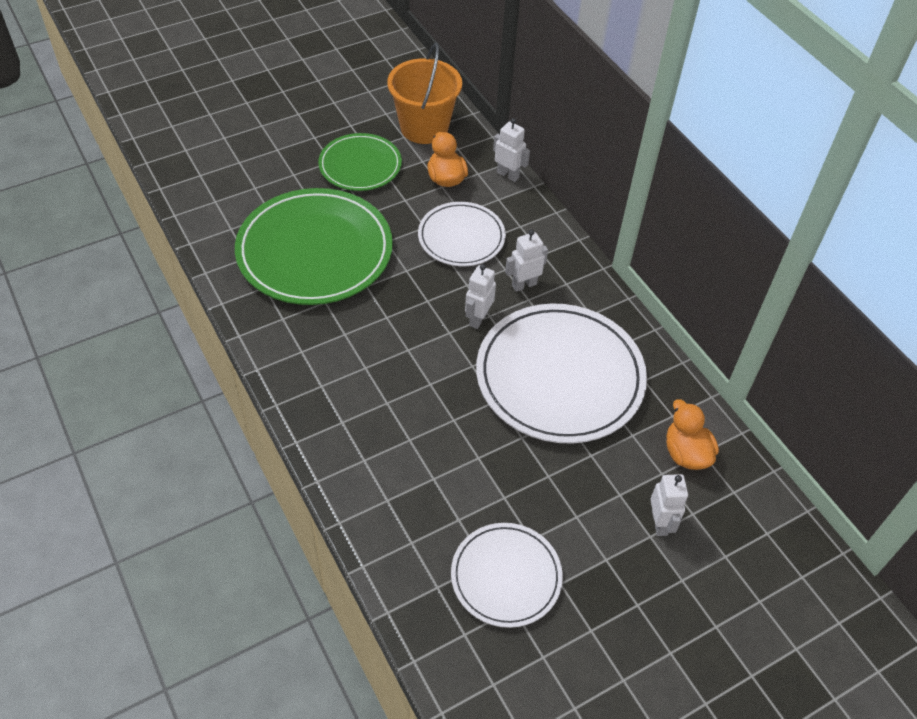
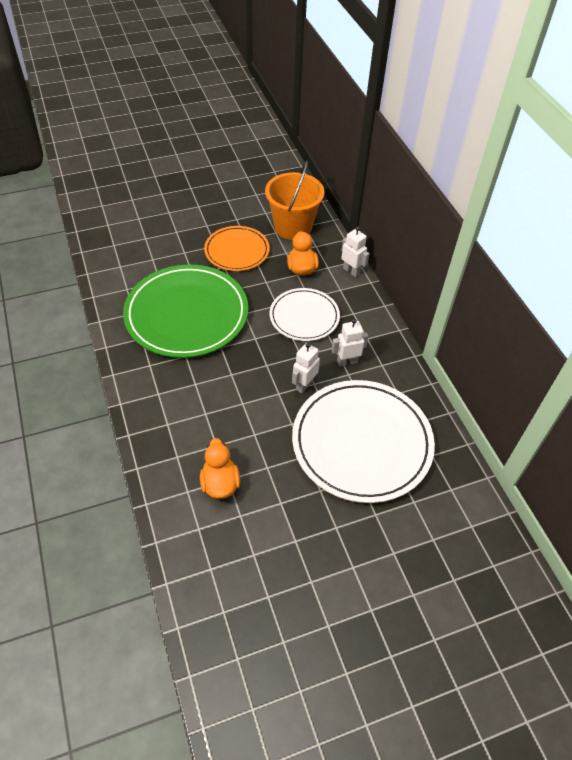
camera: 10 degrees right, 0 degrees up
green plate [318,133,402,191] -> orange plate [204,226,270,271]
white plate [451,523,563,628] -> none
white robot [650,474,688,536] -> none
orange duck [667,399,719,470] -> orange duck moved to [200,438,240,499]

